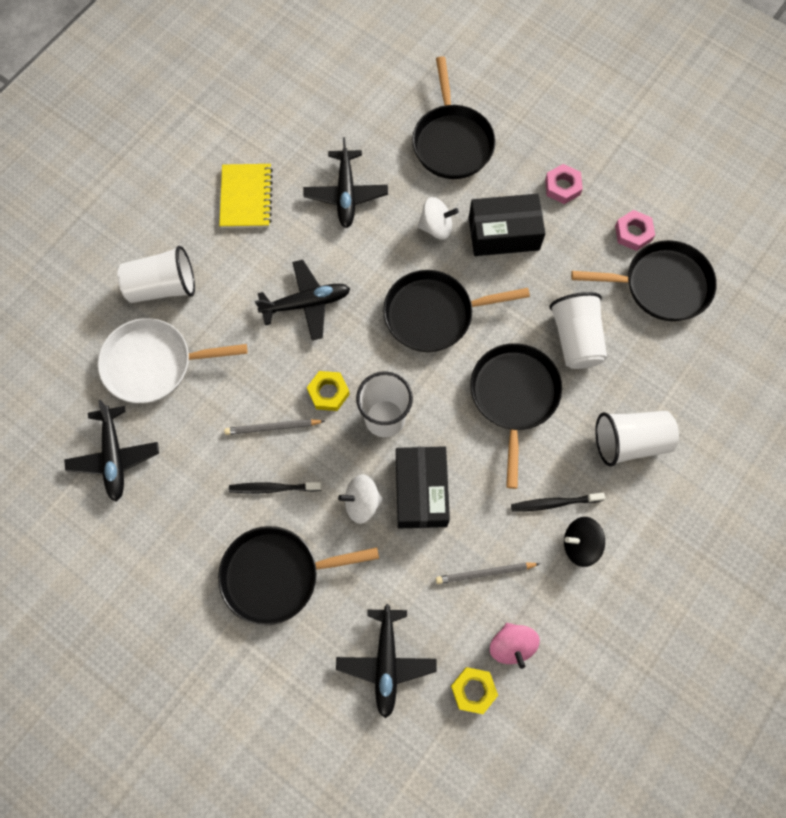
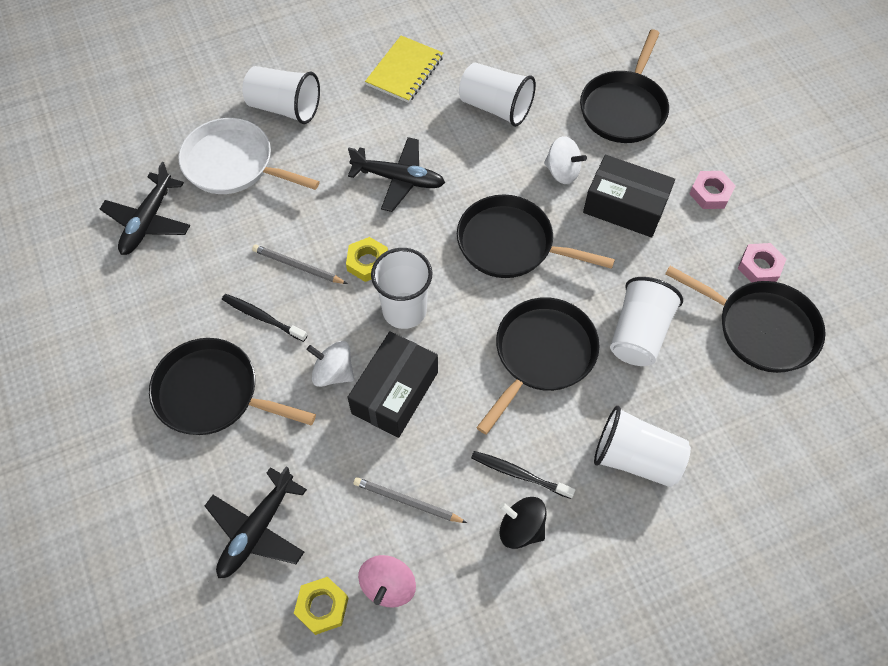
camera: 30 degrees right, 10 degrees down
black plane [304,137,388,228] -> white cup [459,63,536,127]

